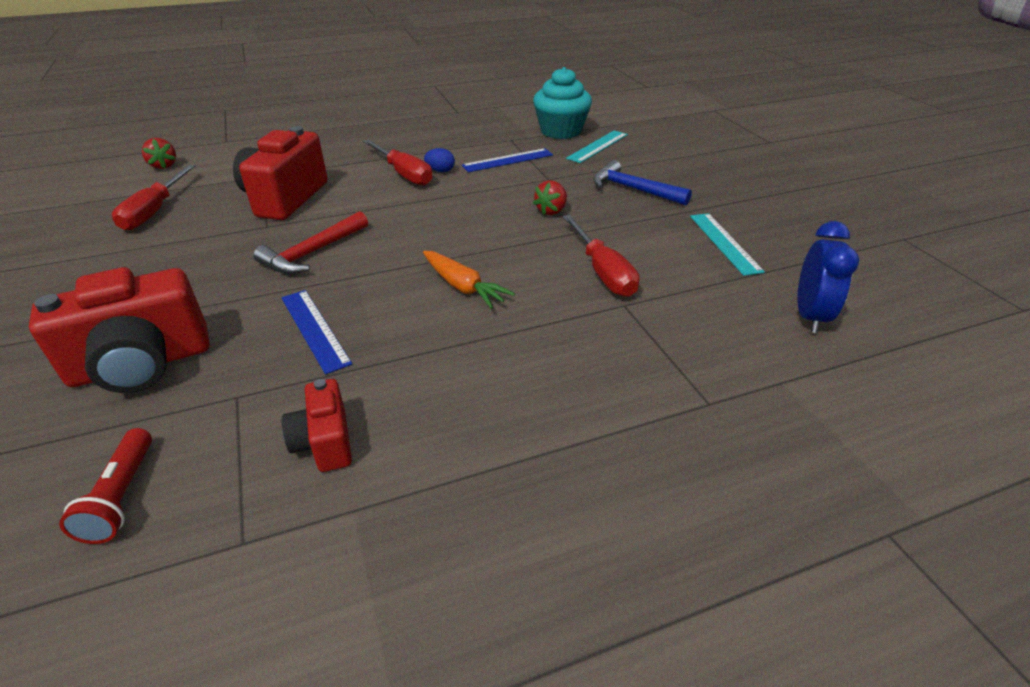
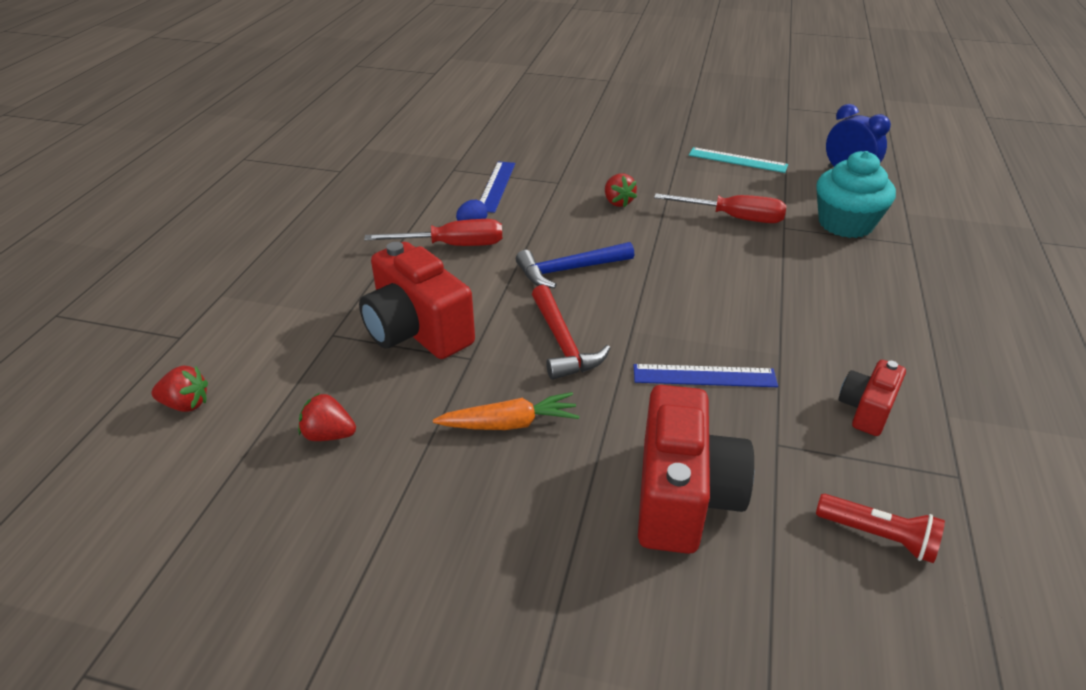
camera: 55 degrees left, 0 degrees up
red screwdriver [112,165,196,231] -> red strawberry [298,393,356,441]
red camera [282,379,352,472] -> red camera turned 105 degrees clockwise [839,360,906,436]
orange carrot [423,251,515,309] -> orange carrot moved to [433,392,580,430]
turquoise cupcake [533,67,592,139] -> turquoise cupcake moved to [816,151,896,238]
turquoise ruler [566,130,628,163] -> none
blue hammer [593,160,692,206] -> blue hammer moved to [516,242,634,288]

